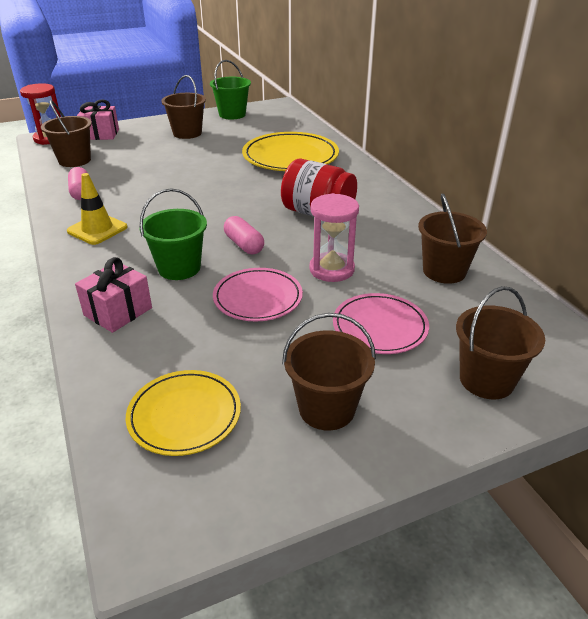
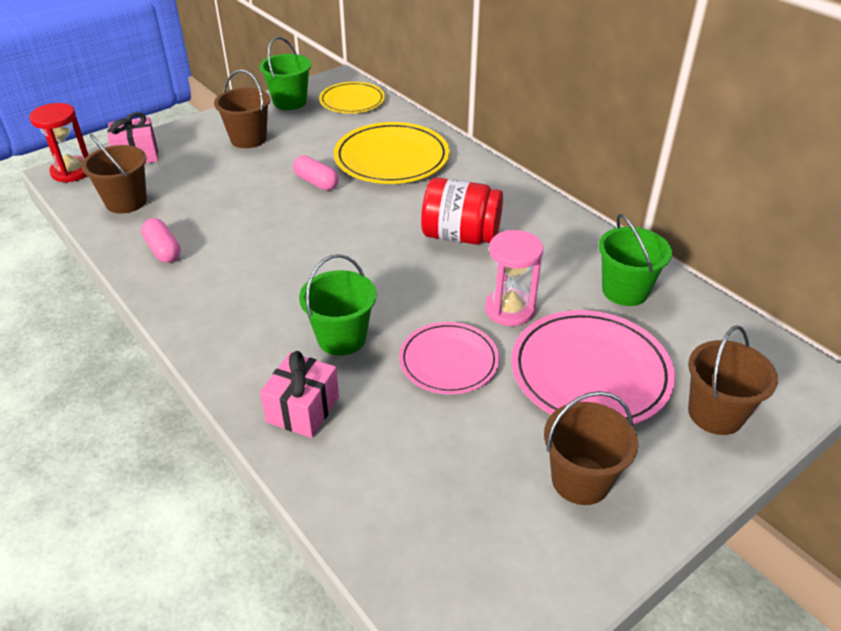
camera: 15 degrees left, 5 degrees up
yellow traffic cone [67,173,128,245] -> none
yellow plate [126,370,241,456] -> yellow plate moved to [319,82,385,113]
pink capsule [224,216,264,254] -> pink capsule moved to [293,155,339,191]
pink plate [333,293,429,354] -> pink plate [511,310,675,425], size x1.58
brown bucket [418,193,487,284] -> green bucket [598,214,672,306]

